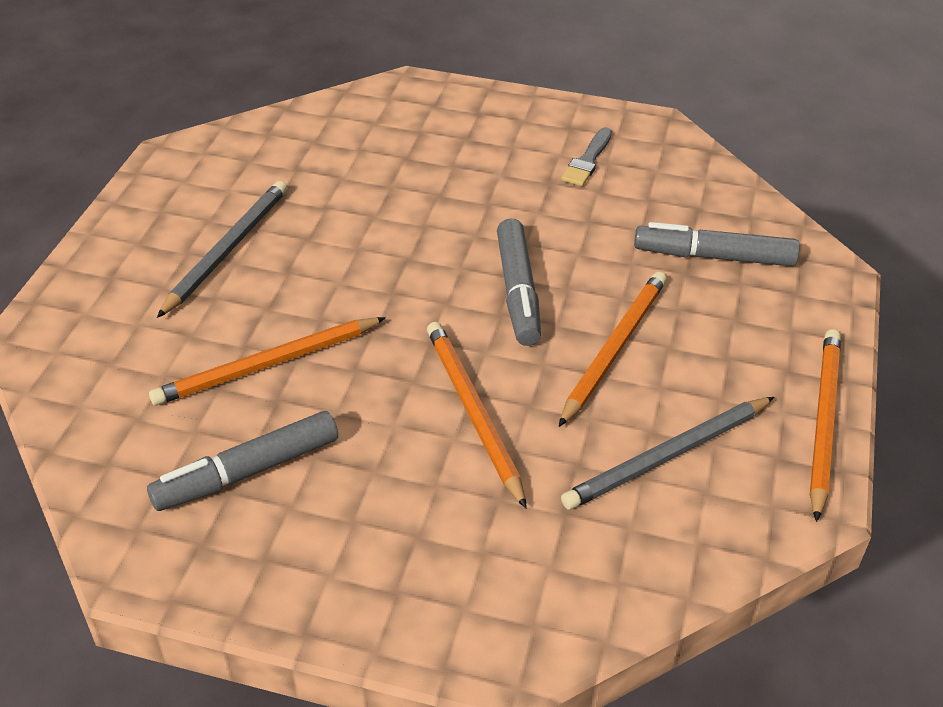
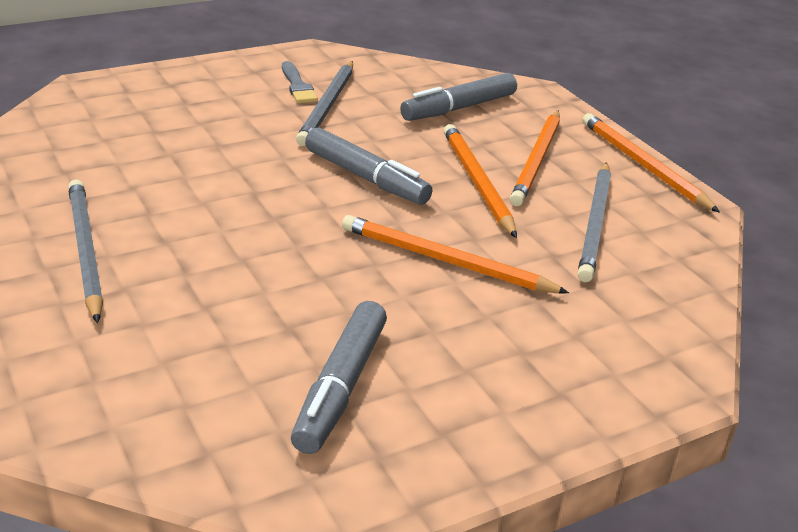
camera: 45 degrees left, 10 degrees down
orange pencil [149,317,386,405] -> orange pencil moved to [510,110,560,206]
none -> grey pencil [296,61,353,146]

